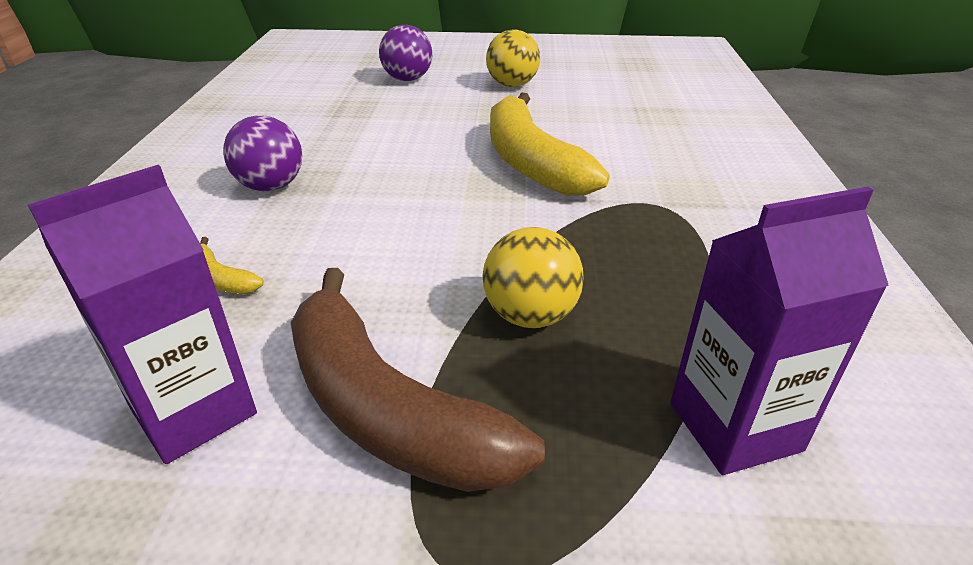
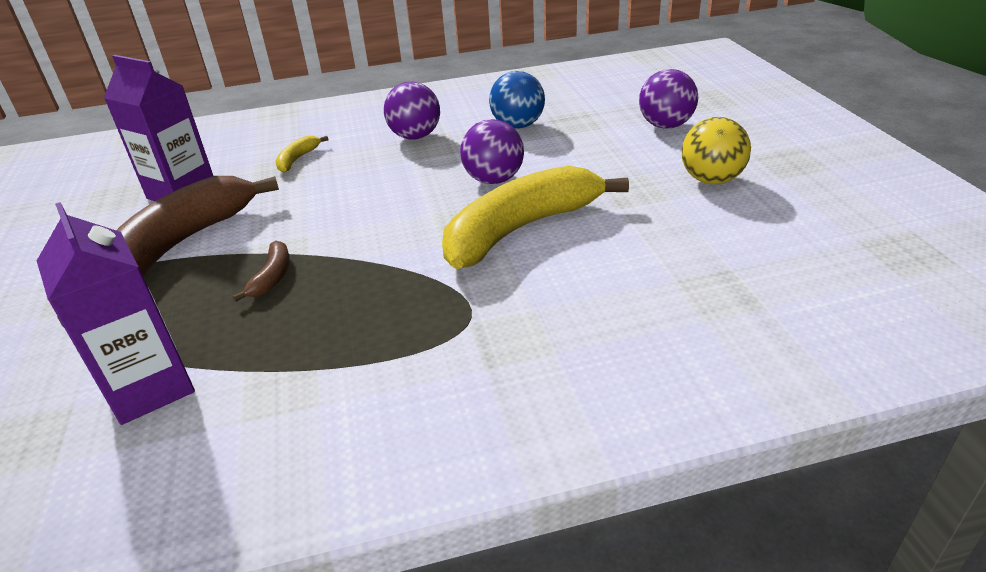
camera: 75 degrees right, 0 degrees up
yellow ball [483,227,584,328] -> brown banana [233,241,290,302]
none -> purple ball [460,119,524,184]
none -> blue ball [489,71,545,129]

